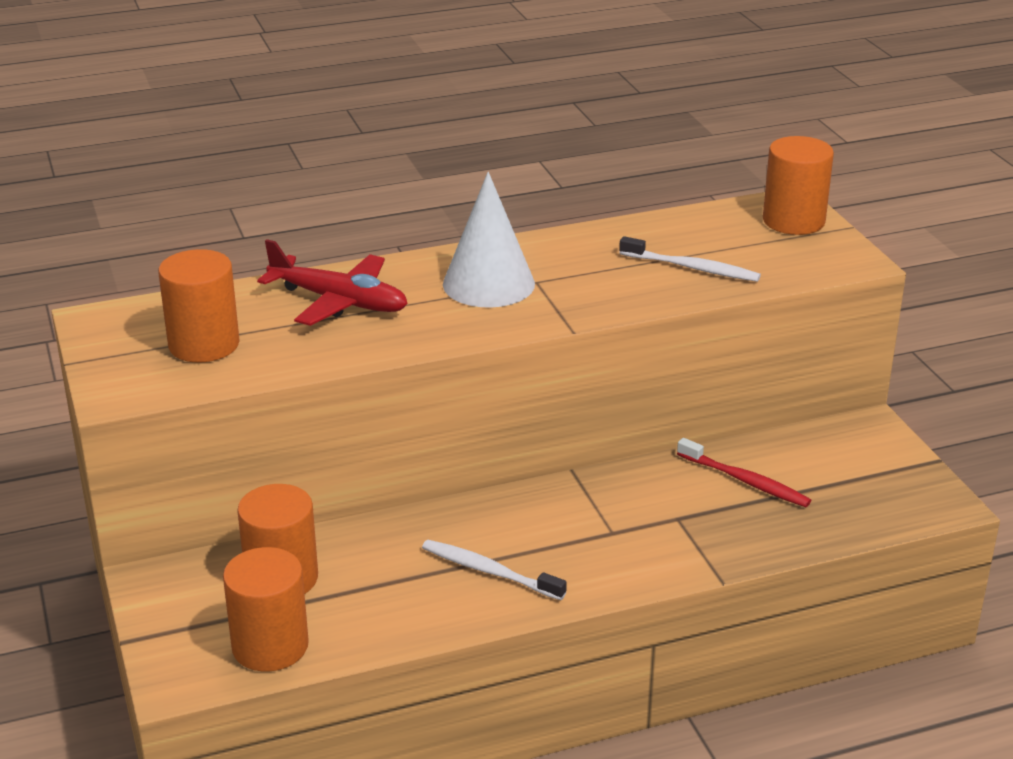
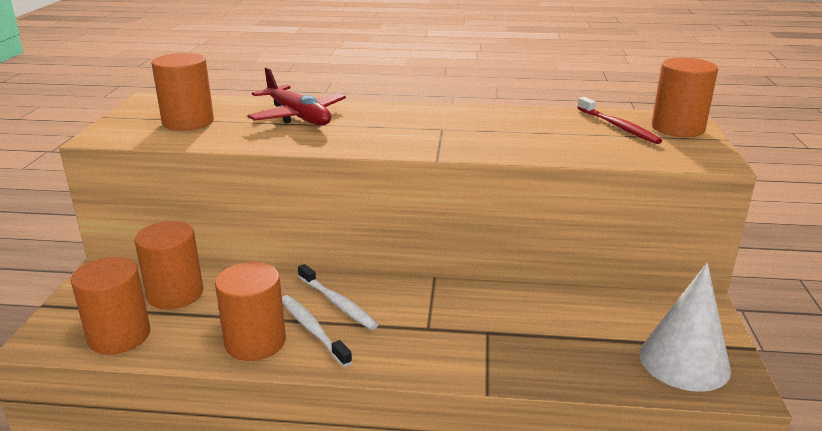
camera: 25 degrees right, 5 degrees down
white cone [443,172,535,308] -> white cone moved to [640,263,731,392]
white toothbrush [619,236,761,282] -> white toothbrush moved to [298,264,378,330]
red toothbrush [677,438,811,507] -> red toothbrush moved to [577,97,662,144]
none -> orange cylinder [215,262,286,361]

